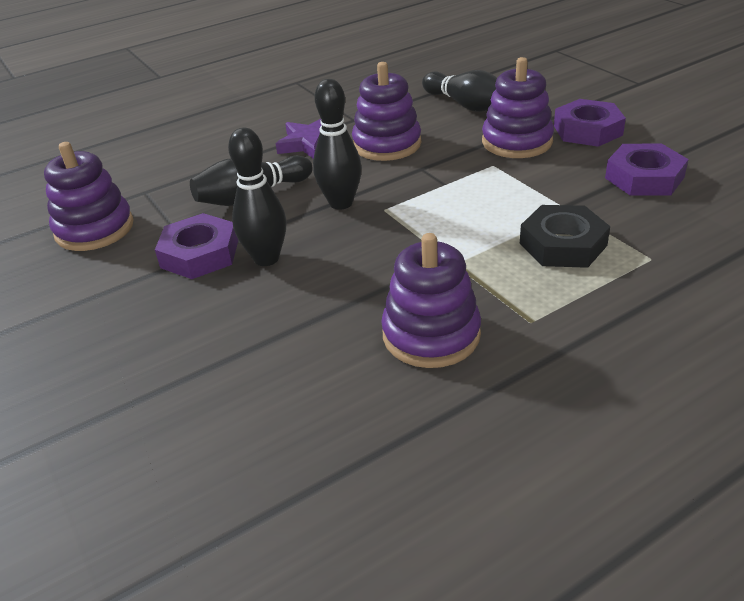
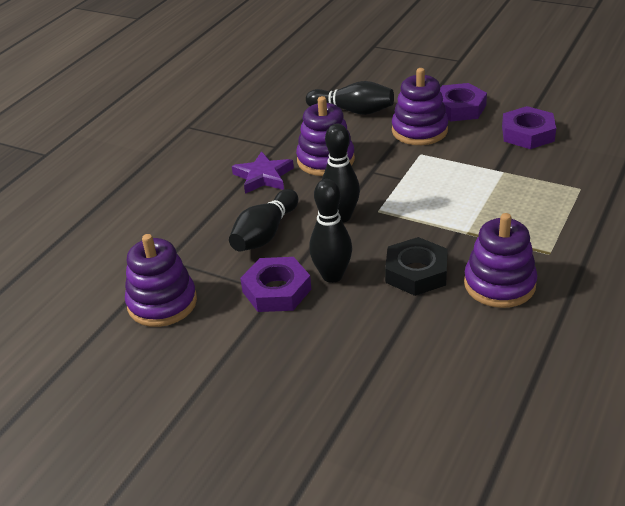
camera: 30 degrees left, 0 degrees up
black nut [520,205,610,268] -> black nut moved to [385,237,448,296]

